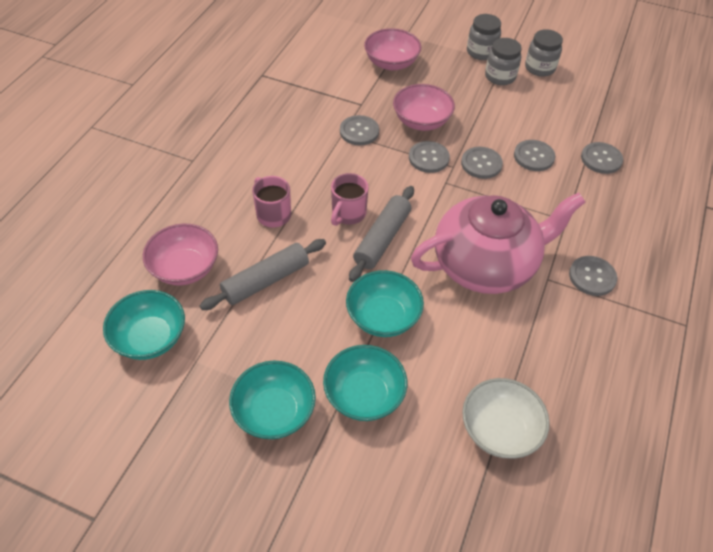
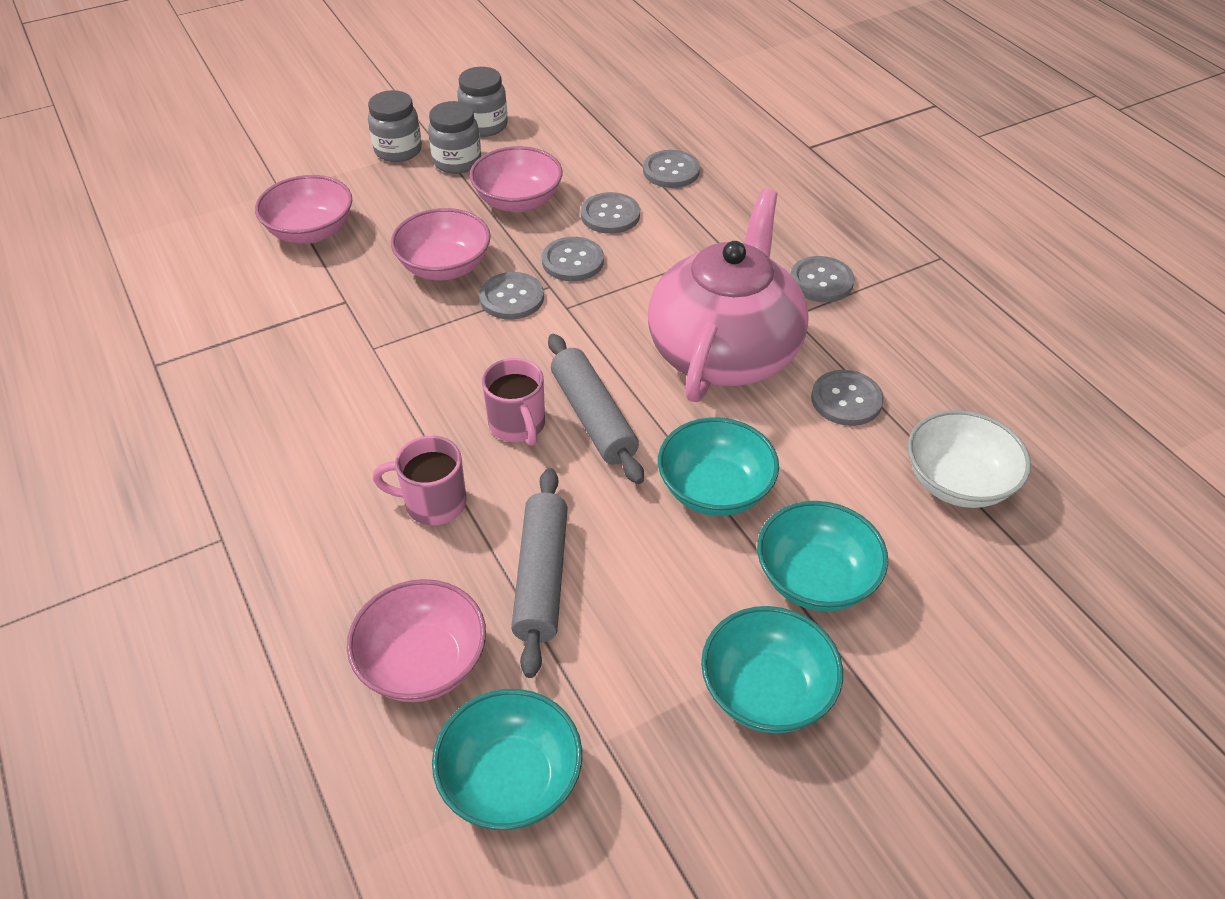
camera: 50 degrees left, 5 degrees down
grey button [340,115,379,145] -> grey button moved to [811,370,884,426]
none -> pink bowl [470,146,563,212]

